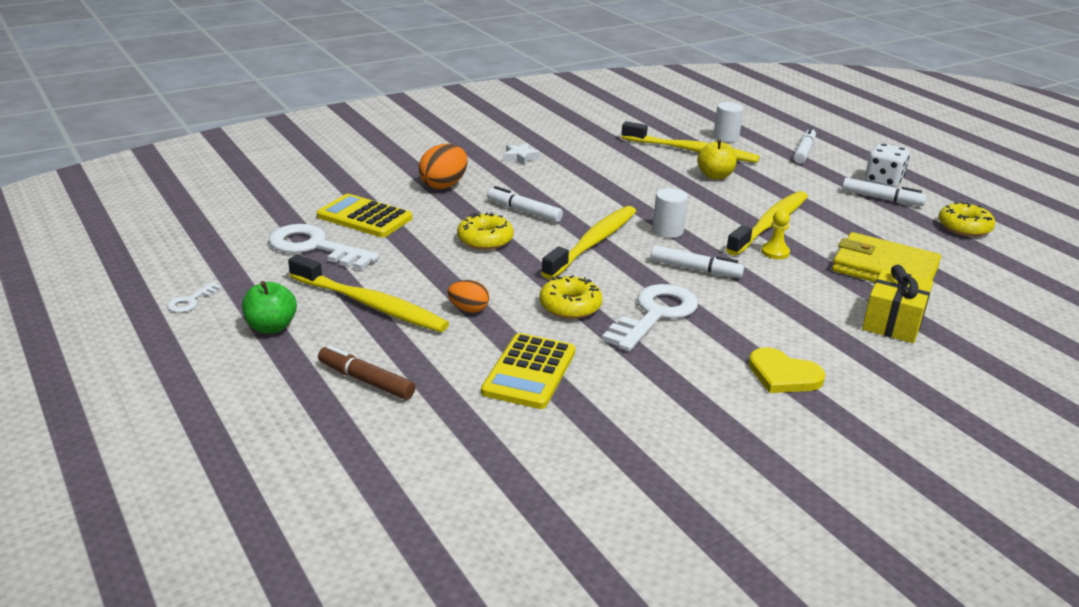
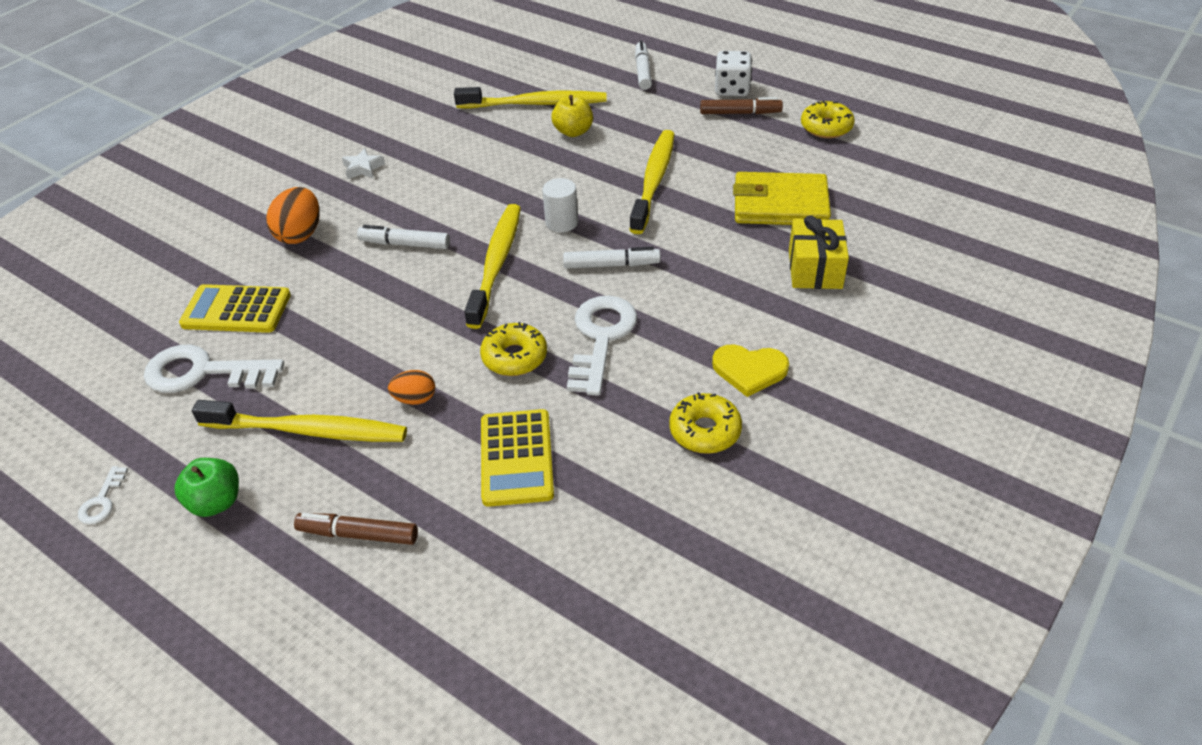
camera: 20 degrees left, 15 degrees up
yellow donut [457,212,514,250] -> yellow donut moved to [669,392,742,454]
white cylinder [713,102,744,142] -> none
yellow pawn [761,210,790,259] -> none
white marker [842,178,927,206] -> brown marker [700,97,783,114]

